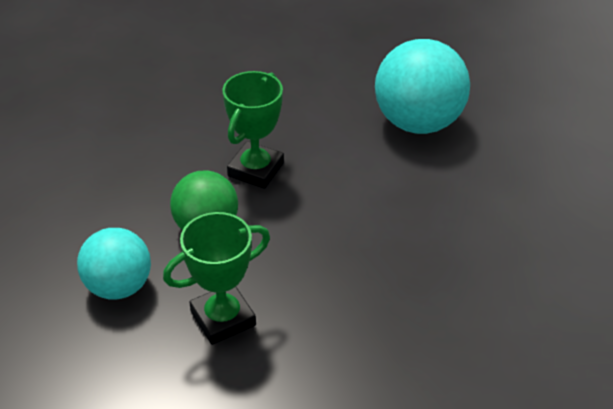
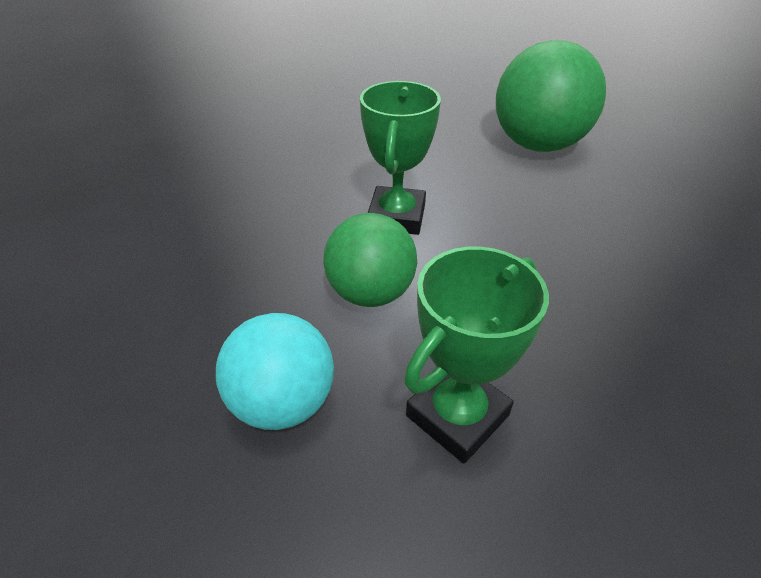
camera: 15 degrees left, 0 degrees up
turquoise ball [375,39,470,134] -> green ball [496,40,606,152]

